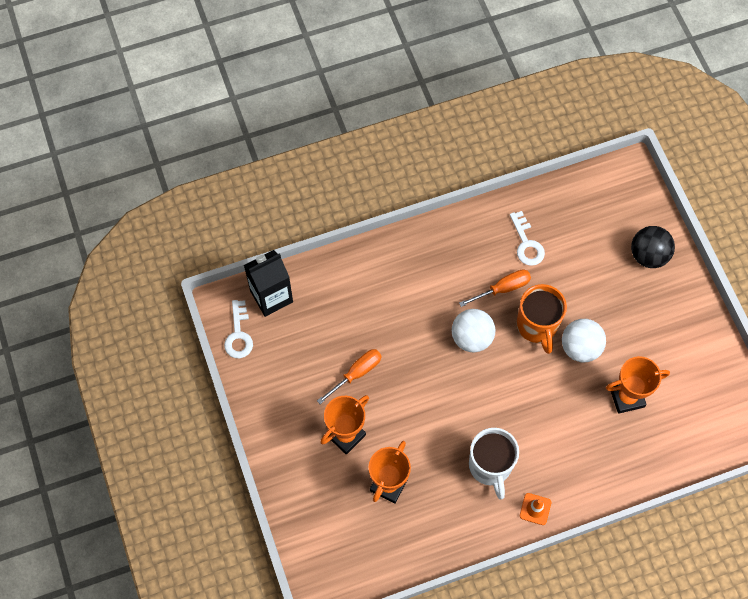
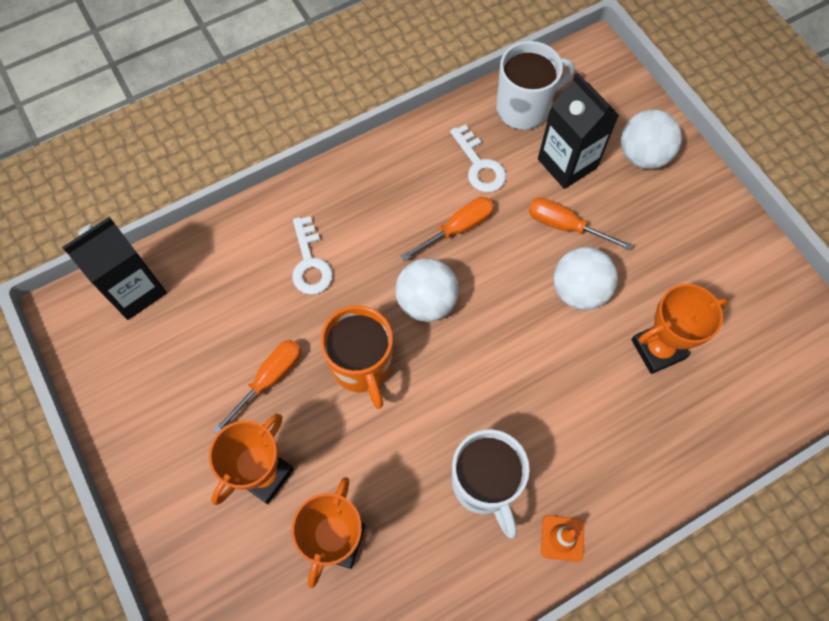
camera: 10 degrees left, 0 degrees up
white key [224,300,253,358] -> white key moved to [292,216,333,294]
orange mug [517,284,567,354] -> orange mug moved to [320,305,393,409]
black ball [631,226,675,268] -> white ball [621,109,682,169]
none -> white mug [496,41,575,130]
none -> orange screwdriver [529,198,633,251]
none -> black carton [538,73,619,189]

